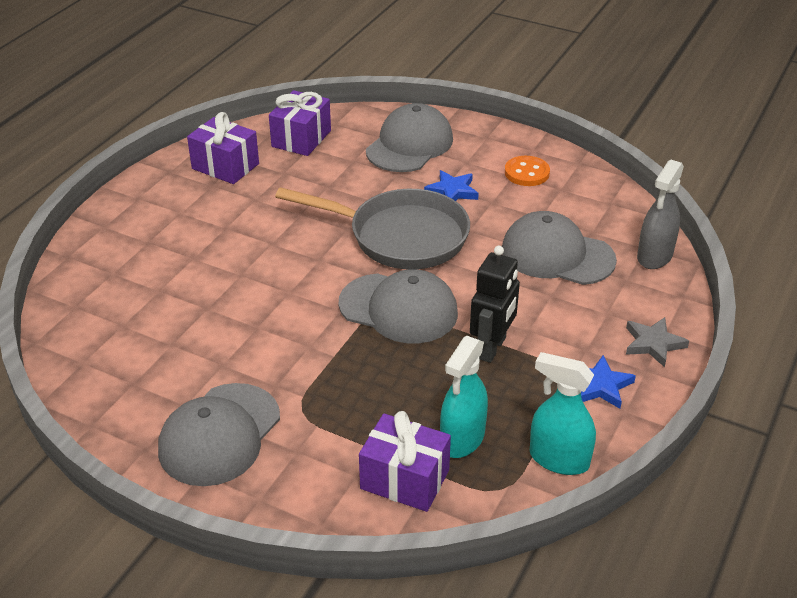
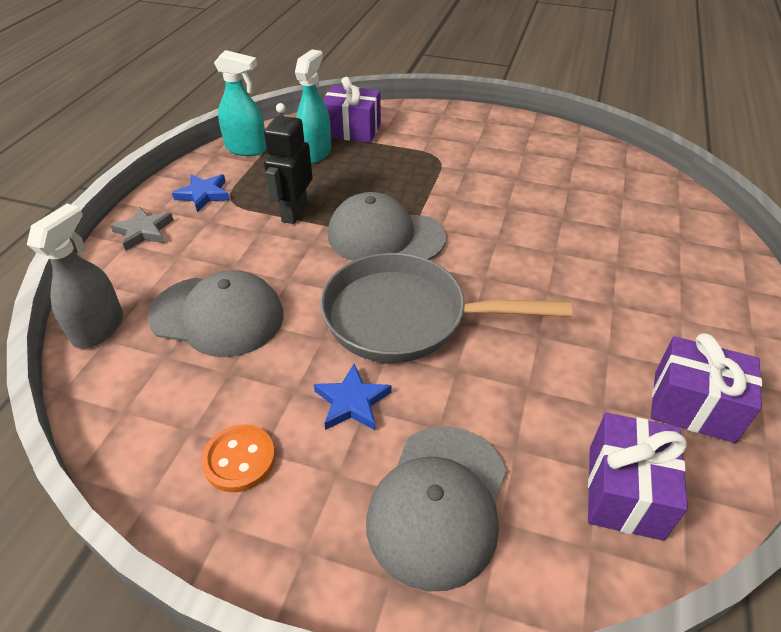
camera: 170 degrees right, 5 degrees up
grey cap [158,383,280,486] -> none

